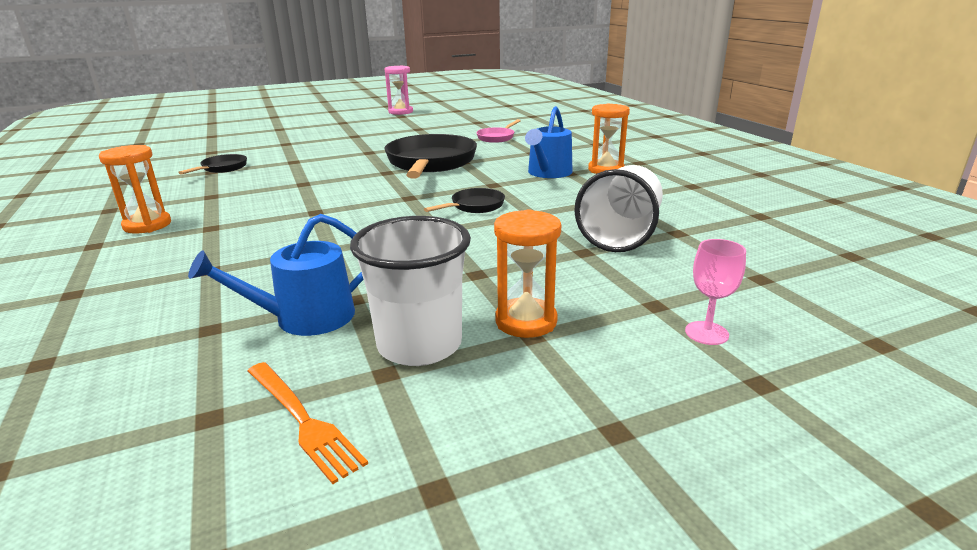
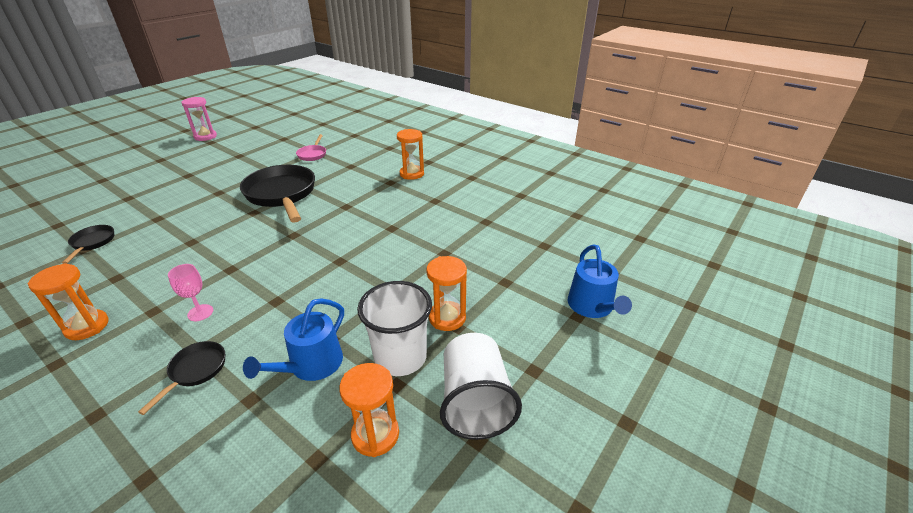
camera: 30 degrees left, 10 degrees up
orange fork [248,362,368,484] -> orange hourglass [339,363,399,457]
black pan [424,188,505,213] -> black pan moved to [138,341,225,415]
blue watering can [525,106,573,178] -> blue watering can moved to [568,244,632,318]
white cup [574,165,663,252] -> white cup moved to [440,333,522,440]
pink goblet [685,239,746,345] -> pink goblet moved to [168,264,213,321]

